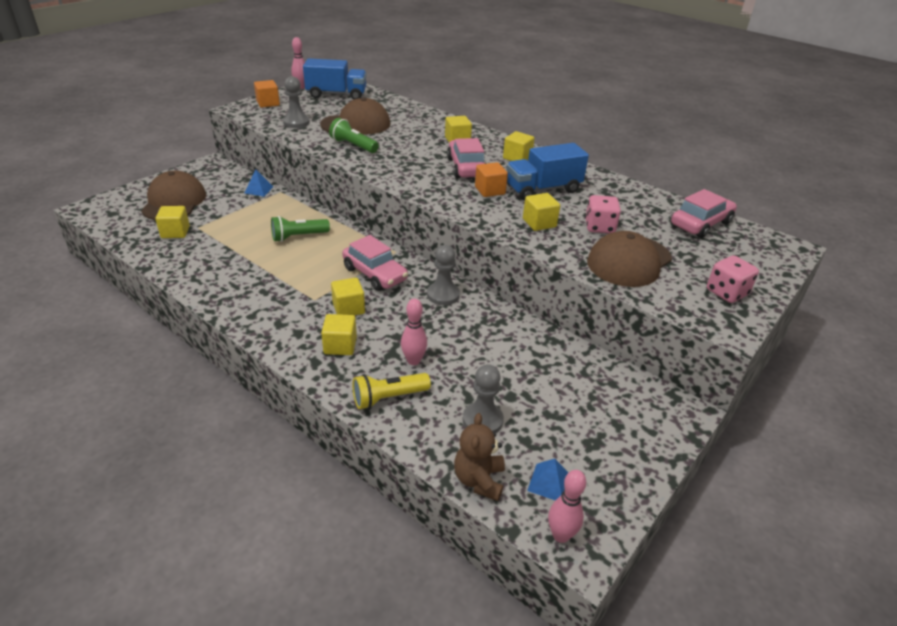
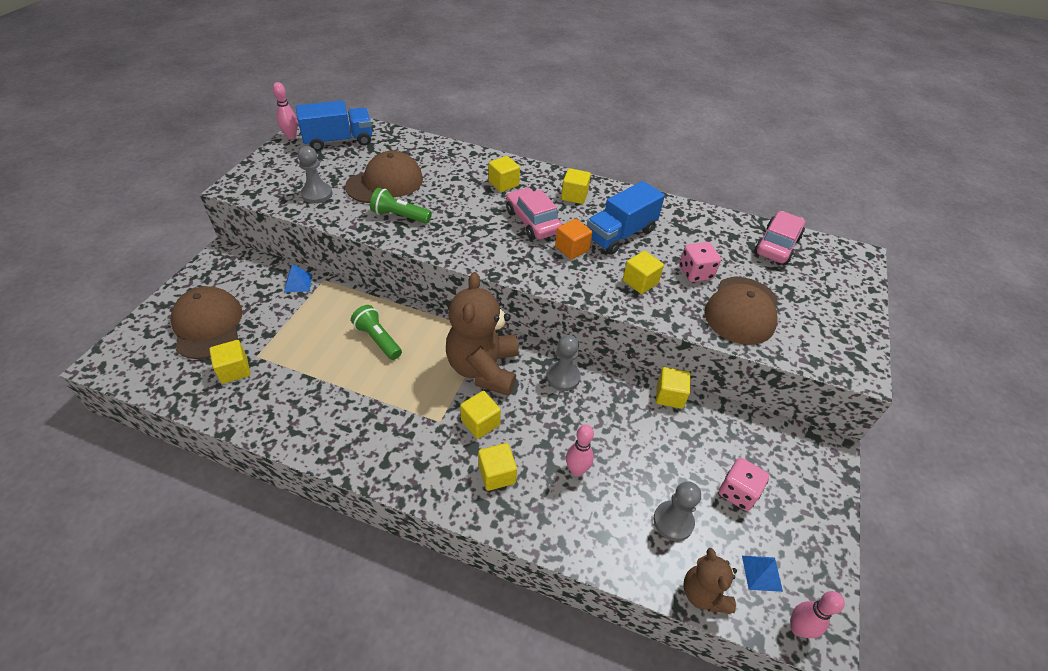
camera: 20 degrees left, 10 degrees up
orange cube [254,80,280,108] -> none
green flashlight [271,216,330,242] -> green flashlight turned 90 degrees clockwise [351,305,402,360]
pink car [342,235,408,291] -> brown teddy bear [446,272,519,396]
yellow flashlight [353,373,431,409] -> none
pink dice [707,255,759,303] -> pink dice moved to [719,458,769,511]
none -> yellow cube [656,367,691,409]

